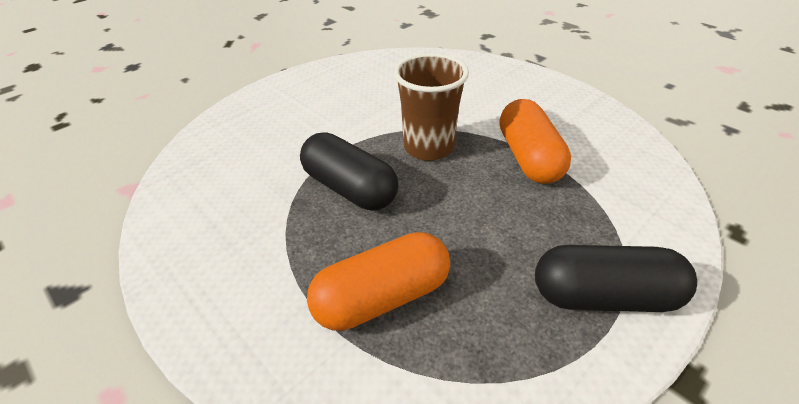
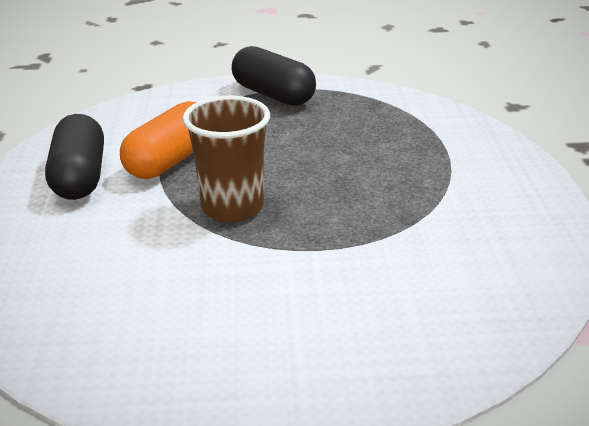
camera: 140 degrees left, 10 degrees down
black capsule [300,132,398,210] -> black capsule moved to [45,114,104,200]
orange capsule [307,232,450,331] -> none

